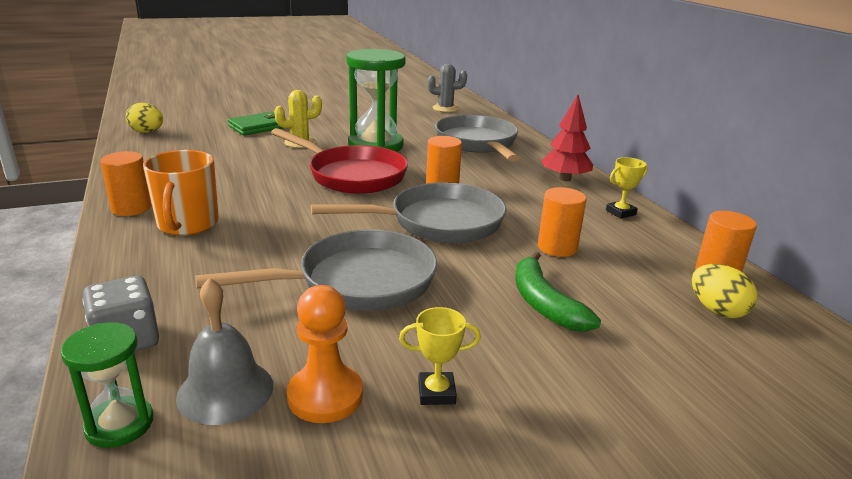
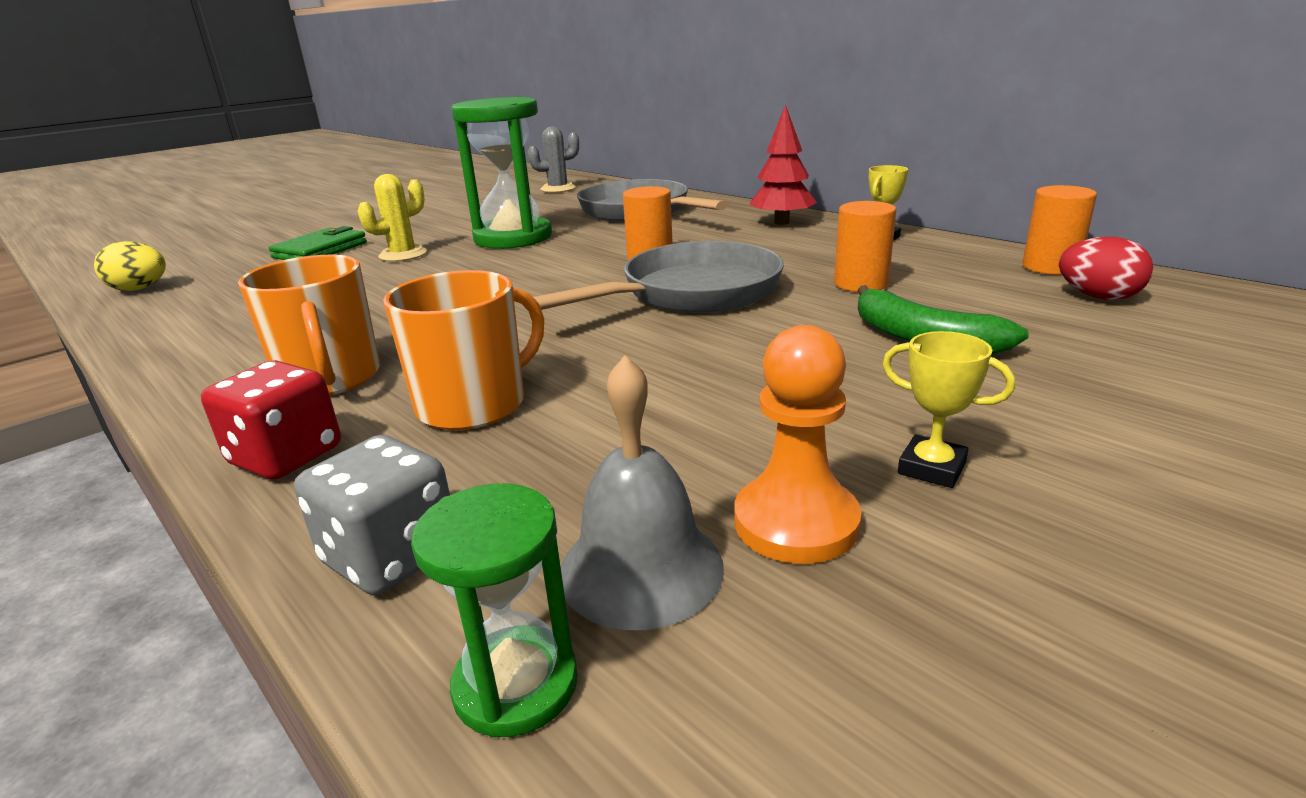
camera: 20 degrees left, 0 degrees up
orange cylinder [100,151,151,216] -> none
grey pan [195,229,437,311] -> none
red pan [271,128,408,194] -> none
yellow trophy [399,307,481,405] -> yellow trophy turned 60 degrees clockwise [882,331,1015,488]
yellow egg [692,264,758,318] -> red egg [1059,237,1153,300]
none -> red dice [201,360,341,480]
none -> orange mug [383,270,544,430]

